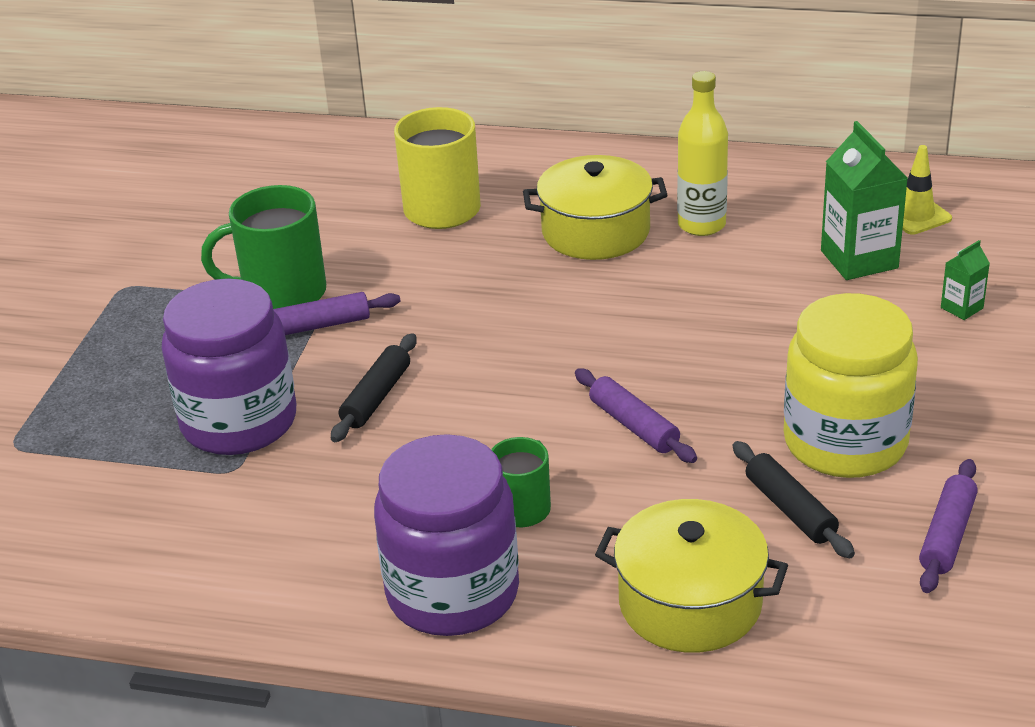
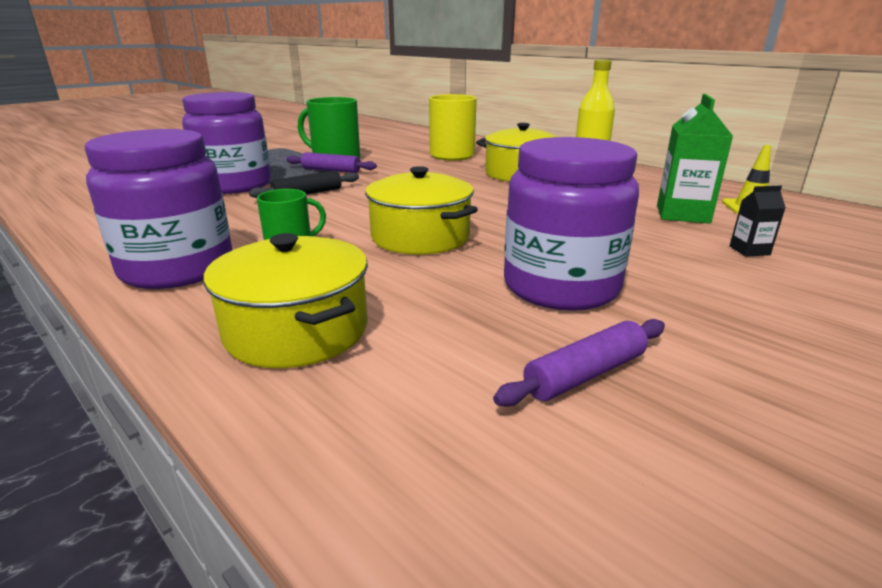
camera: 30 degrees right, 10 degrees down
purple rolling pin [575,369,697,463] -> yellow pot [365,166,478,255]
black rolling pin [733,441,855,559] -> none
yellow jar [784,293,918,478] -> purple jar [504,137,639,311]
green carton [941,240,990,320] -> black carton [730,186,786,257]

